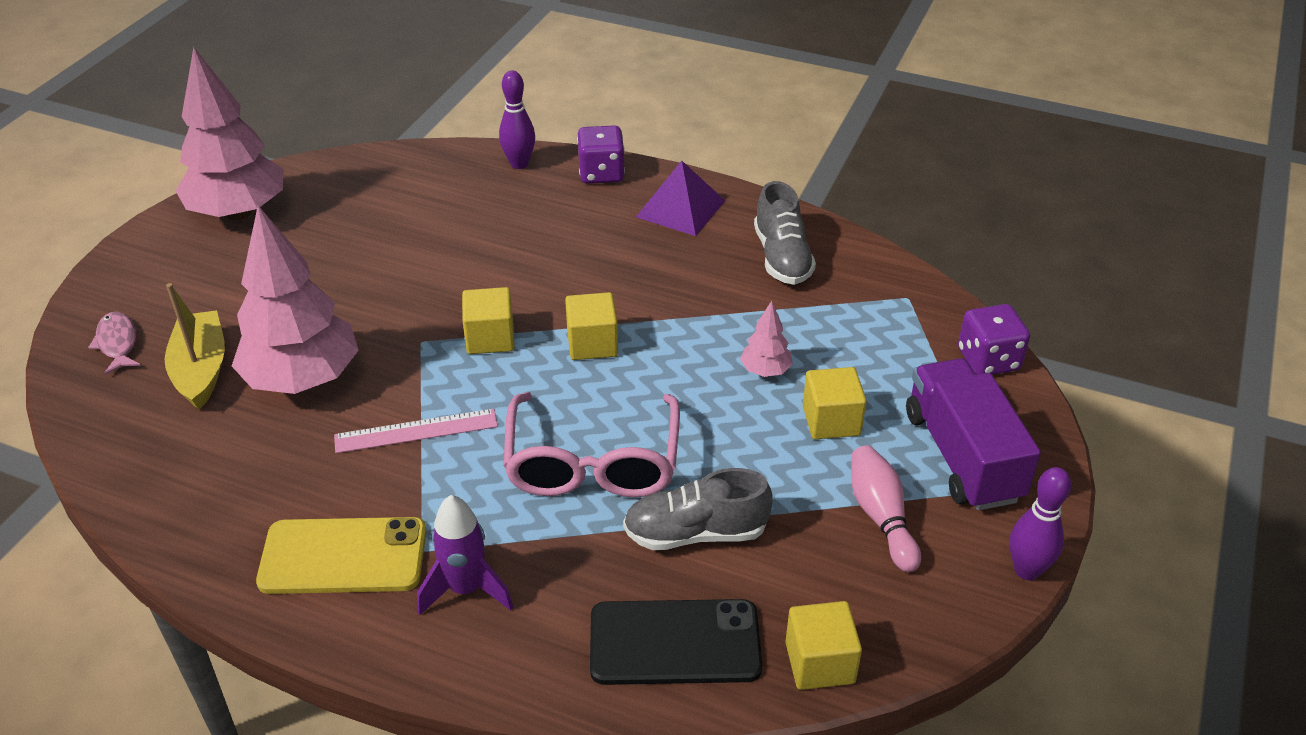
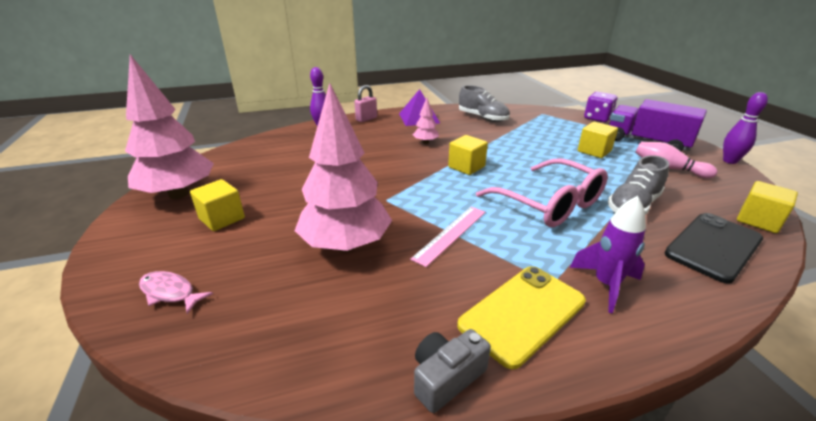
camera: 40 degrees left, 10 degrees down
yellow boat [165,283,225,409] -> none
yellow cube [462,287,515,354] -> yellow cube moved to [190,179,245,231]
purple dice [577,125,625,184] -> pink padlock [354,85,377,122]
pink tree [740,301,793,377] -> pink tree moved to [413,98,439,144]
none -> grey camera [414,329,491,413]

